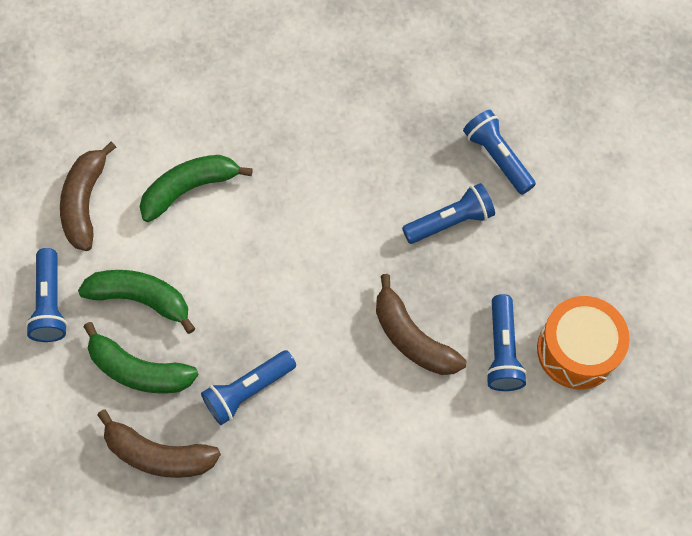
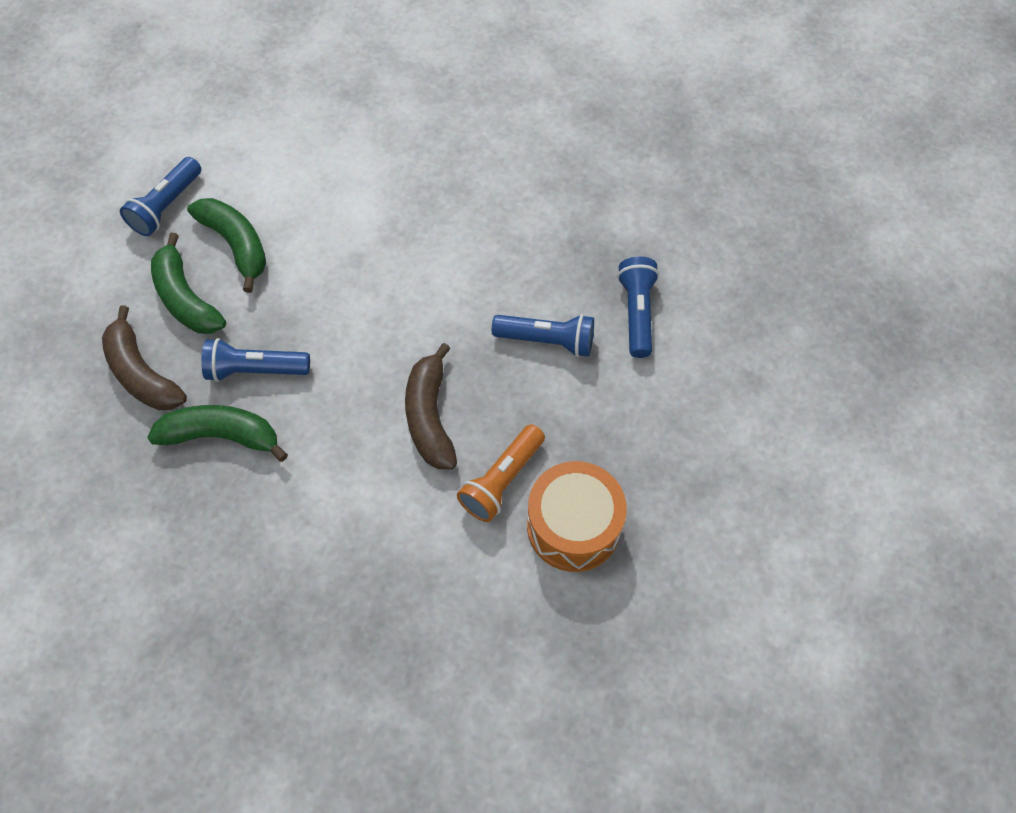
camera: 35 degrees right, 5 degrees down
brown banana [60,142,116,251] -> none
green banana [140,155,253,222] -> green banana moved to [147,405,288,462]
blue flashlight [486,294,527,391] -> orange flashlight [457,424,545,522]

